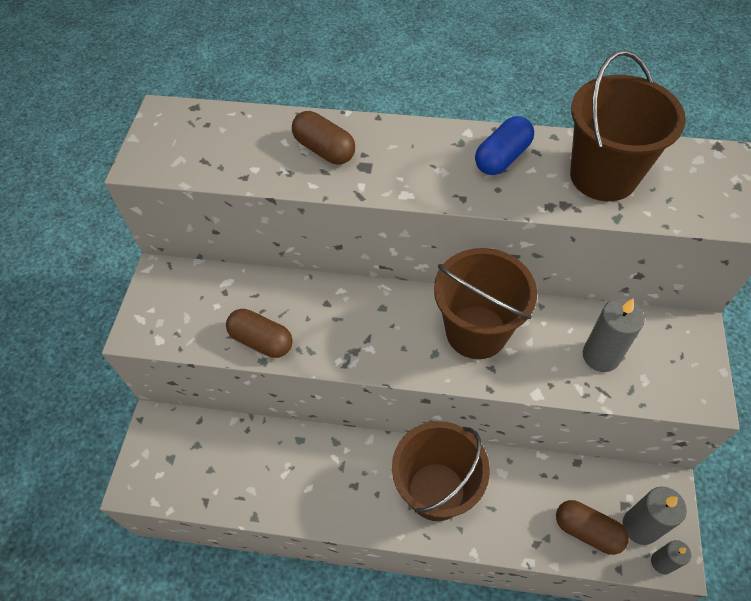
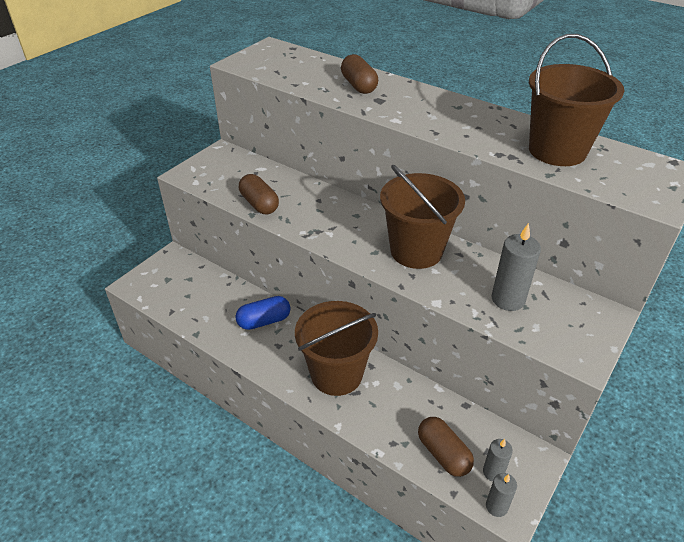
camera: 25 degrees right, 15 degrees down
blue capsule [475,116,534,175] -> blue capsule moved to [235,296,291,330]
grey candle [623,487,687,545] -> grey candle [483,439,513,482], size x0.61

